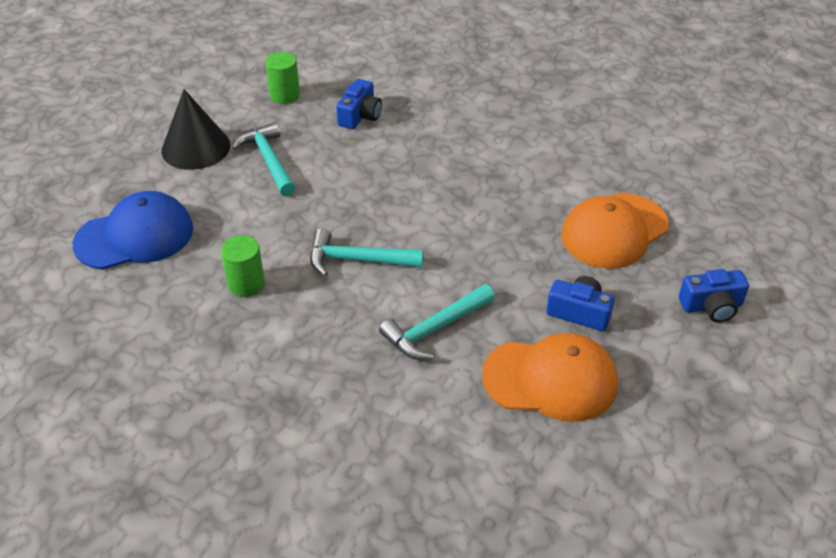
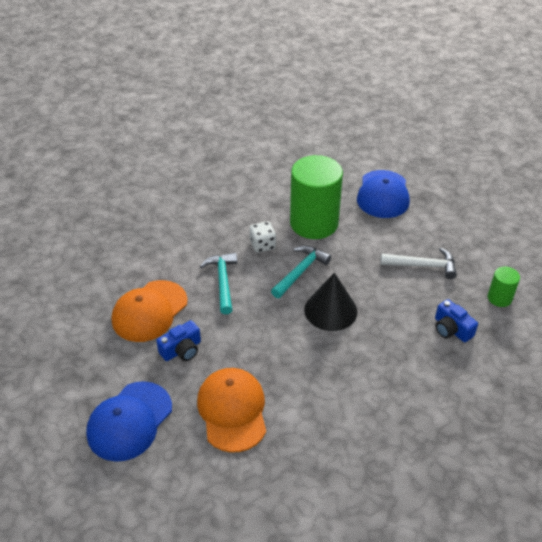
camera: 120 degrees right, 0 degrees up
black cone [161,89,230,170] -> black cone moved to [304,273,357,331]
green cylinder [221,235,265,297] -> green cylinder [290,155,343,239], size x2.20
turquoise hammer [232,122,296,196] -> white hammer [381,248,457,279]
blue camera [679,269,749,323] -> blue cap [86,381,172,462]
none -> white dice [250,221,276,253]

